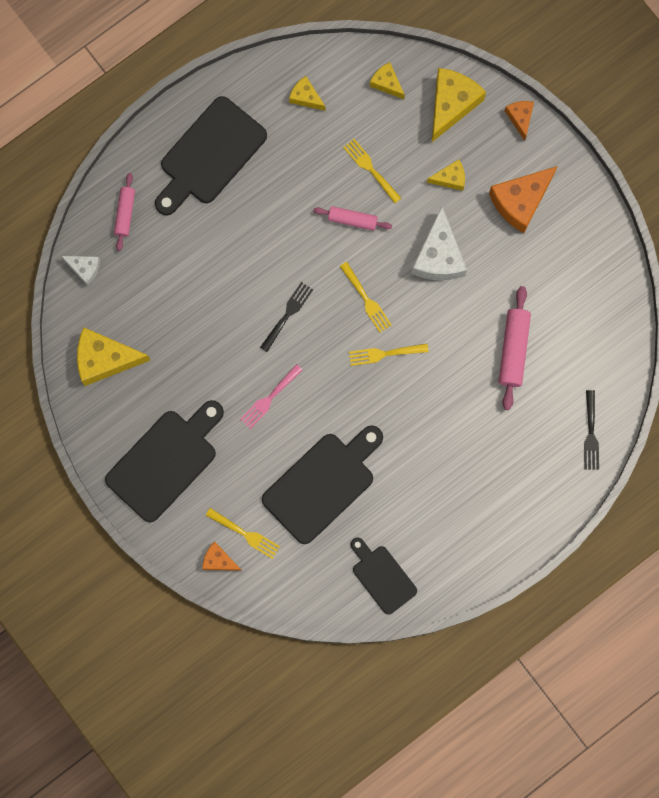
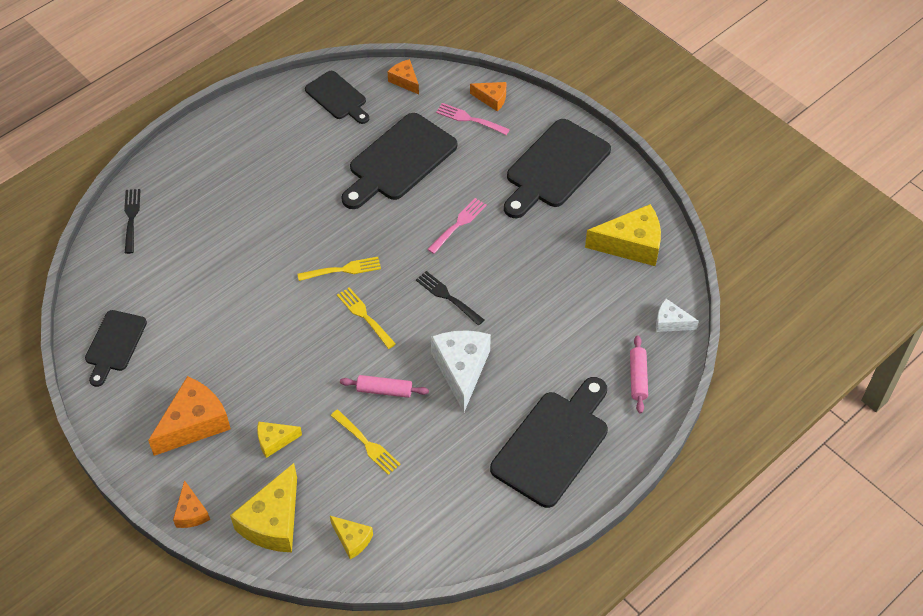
camera: 175 degrees right, 25 degrees down
yellow fork [205,508,280,559] -> pink fork [436,103,510,135]
black fork [260,282,313,352] -> black fork turned 105 degrees clockwise [416,271,484,325]
yellow cheese [289,76,325,111] -> none
white cheese [411,207,467,280] -> white cheese moved to [431,330,491,412]
pink rolling pin [499,286,531,410] -> none
none -> black cutting board [85,310,147,387]
none -> orange cheese [388,59,419,94]

